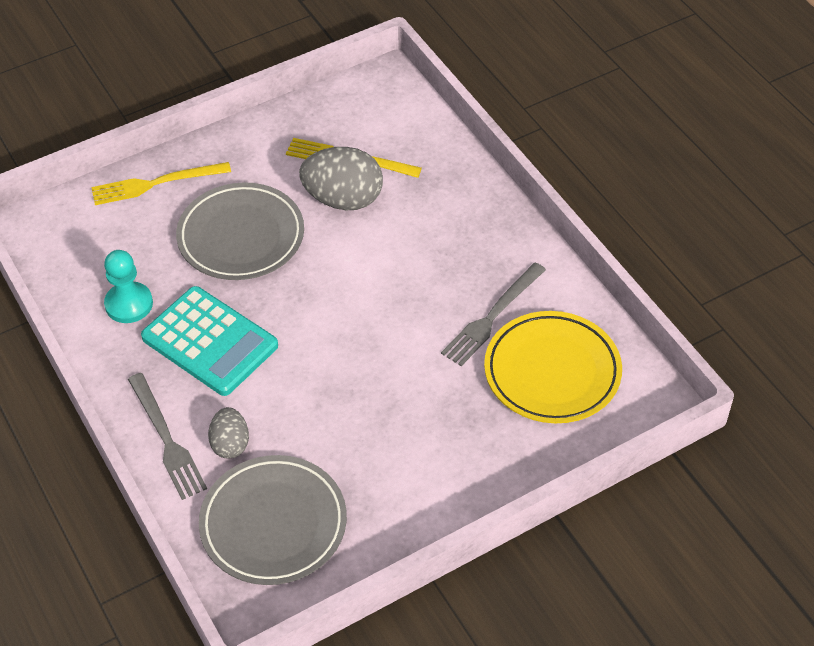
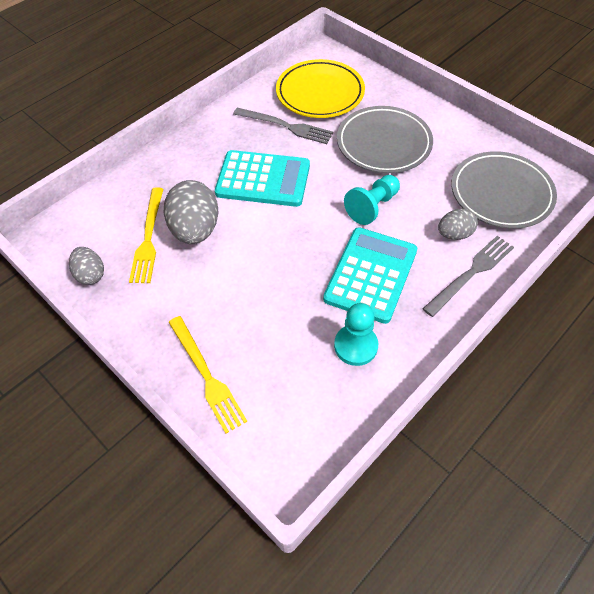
camera: 105 degrees left, 5 degrees up
grey plate [176,182,304,280] -> grey plate moved to [337,106,433,173]
none -> grey egg [69,247,104,285]
none -> turquoise calculator [215,150,310,207]
none -> turquoise pawn [344,175,400,225]

